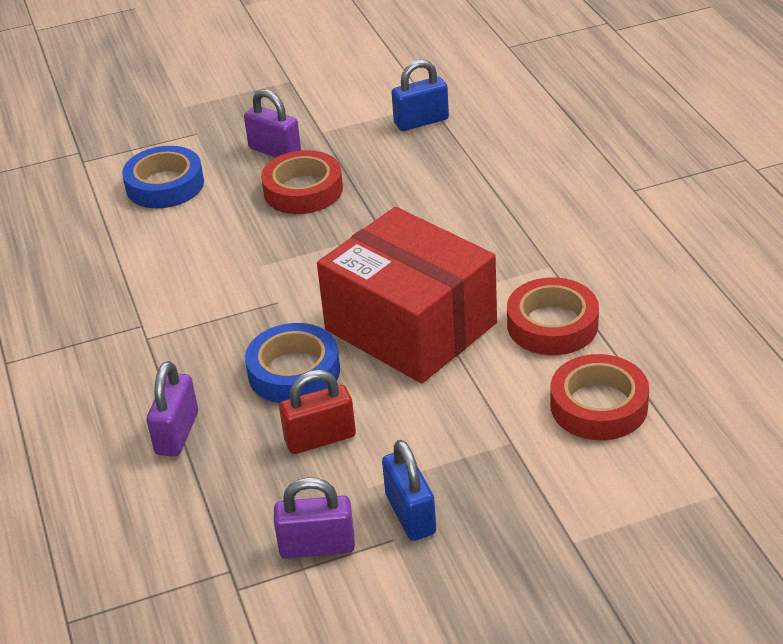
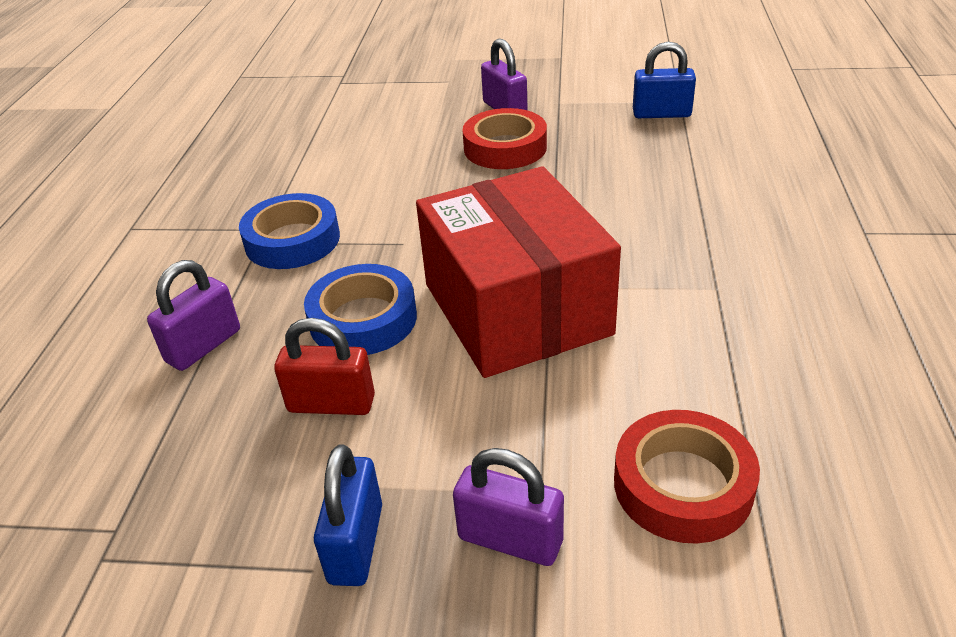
camera: 25 degrees right, 0 degrees up
blue tape [122,146,204,208] -> blue tape moved to [239,193,340,269]
purple padlock [274,477,355,559] -> purple padlock moved to [453,448,564,566]
red tape [507,277,599,355] -> none

